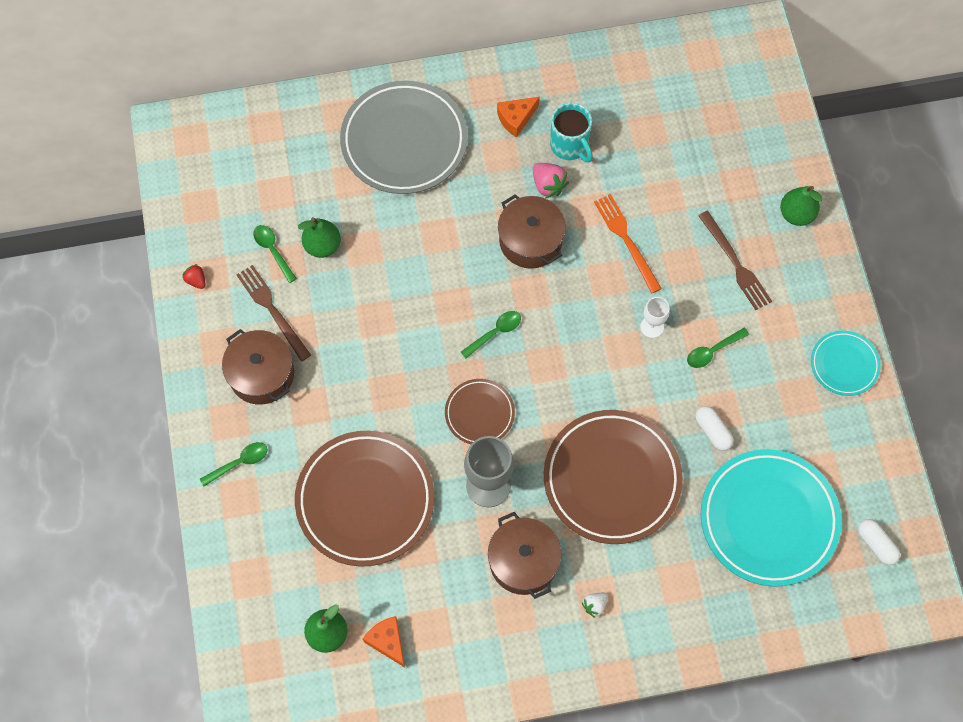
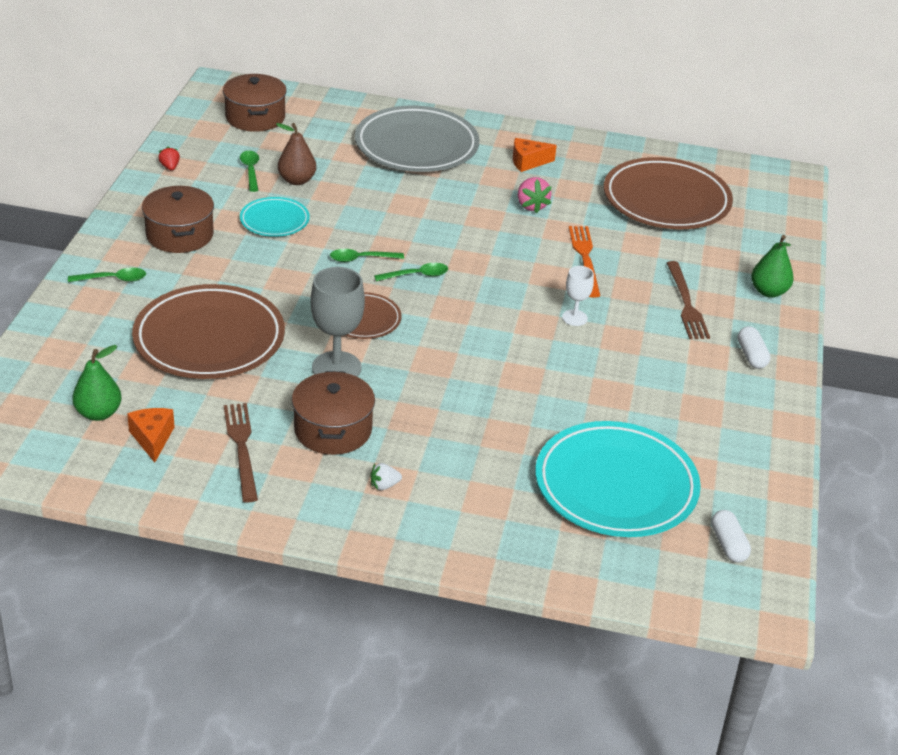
camera: 20 degrees right, 30 degrees down
brown fork [237,265,311,361] -> brown fork moved to [224,403,258,502]
green pear [298,217,341,258] -> brown pear [276,123,316,185]
brown pot [498,194,566,269] -> brown pot moved to [223,74,287,132]
brown plate [544,410,683,544] -> brown plate moved to [604,157,733,229]
turquoise mug [550,103,593,162] -> none
green spoon [687,328,749,368] -> green spoon moved to [330,249,404,262]
white capsule [695,406,734,451] -> white capsule moved to [737,326,770,369]
turquoise plate [811,331,881,396] -> turquoise plate moved to [240,197,310,237]

